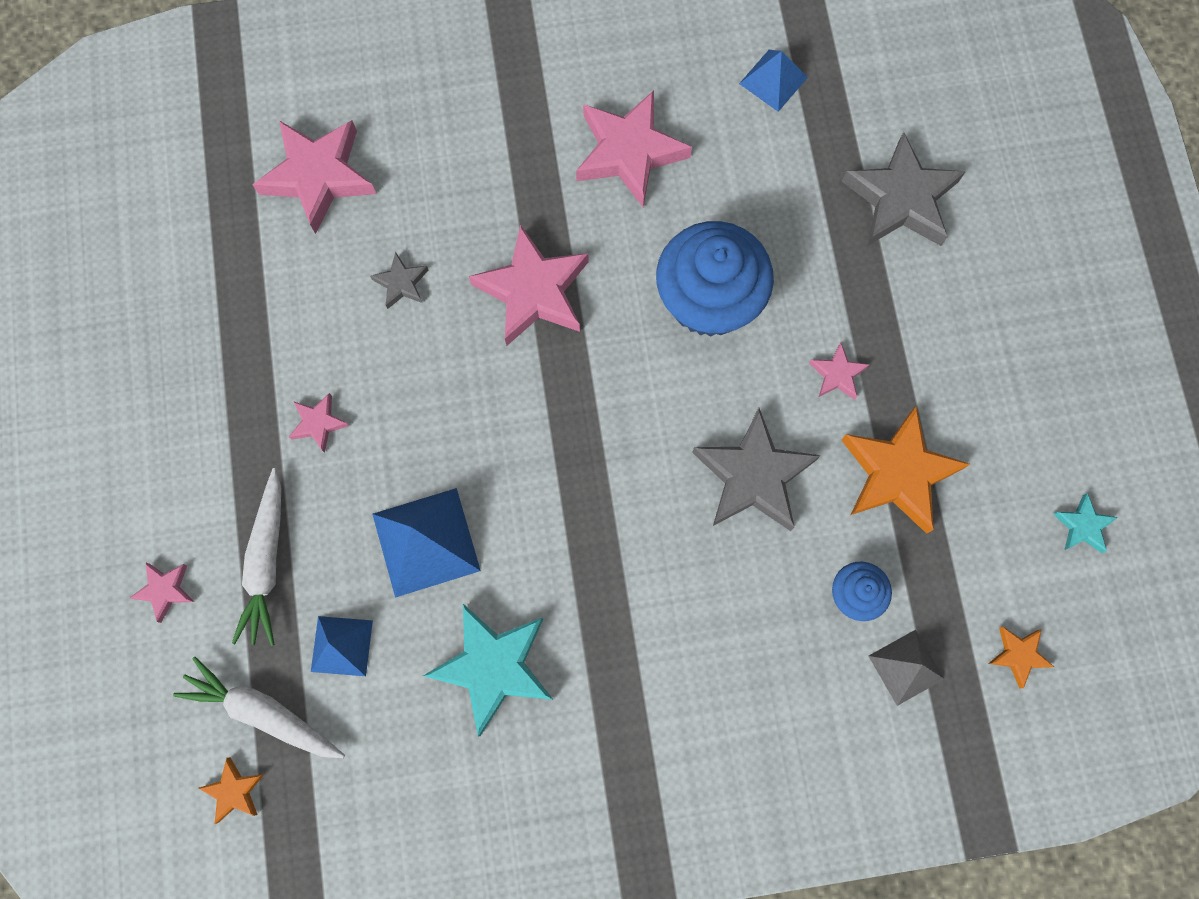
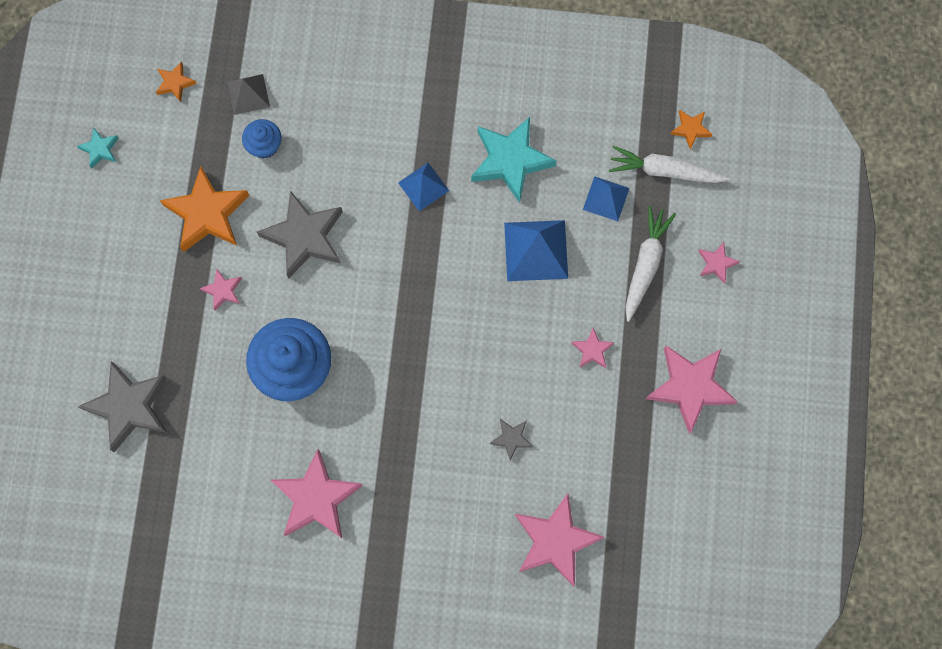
camera: 165 degrees left, 0 degrees up
white carrot [173,657,345,758] -> white carrot turned 150 degrees clockwise [609,146,730,183]
pink star [469,225,589,346] -> pink star moved to [646,346,738,434]
blue pyramid [739,50,808,112] -> blue pyramid moved to [398,163,449,211]

